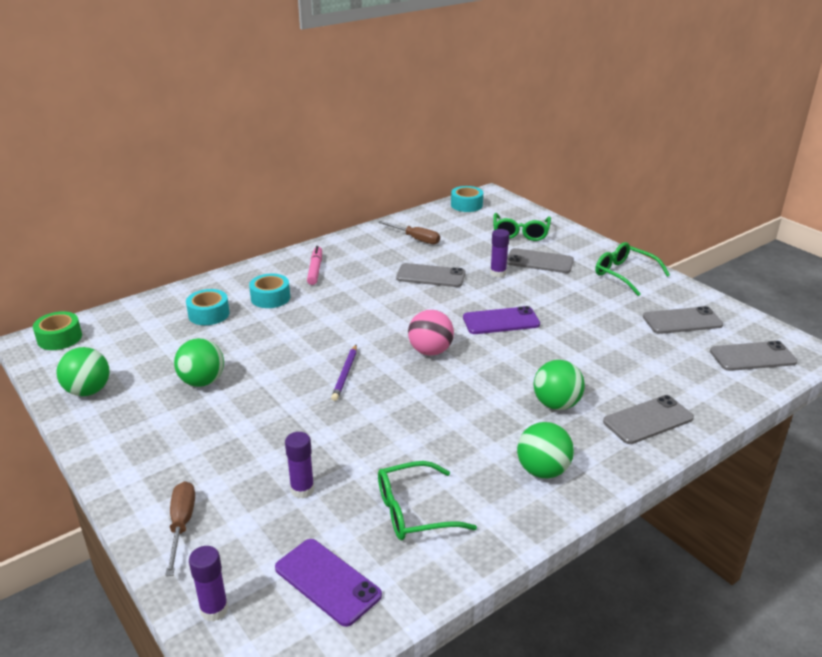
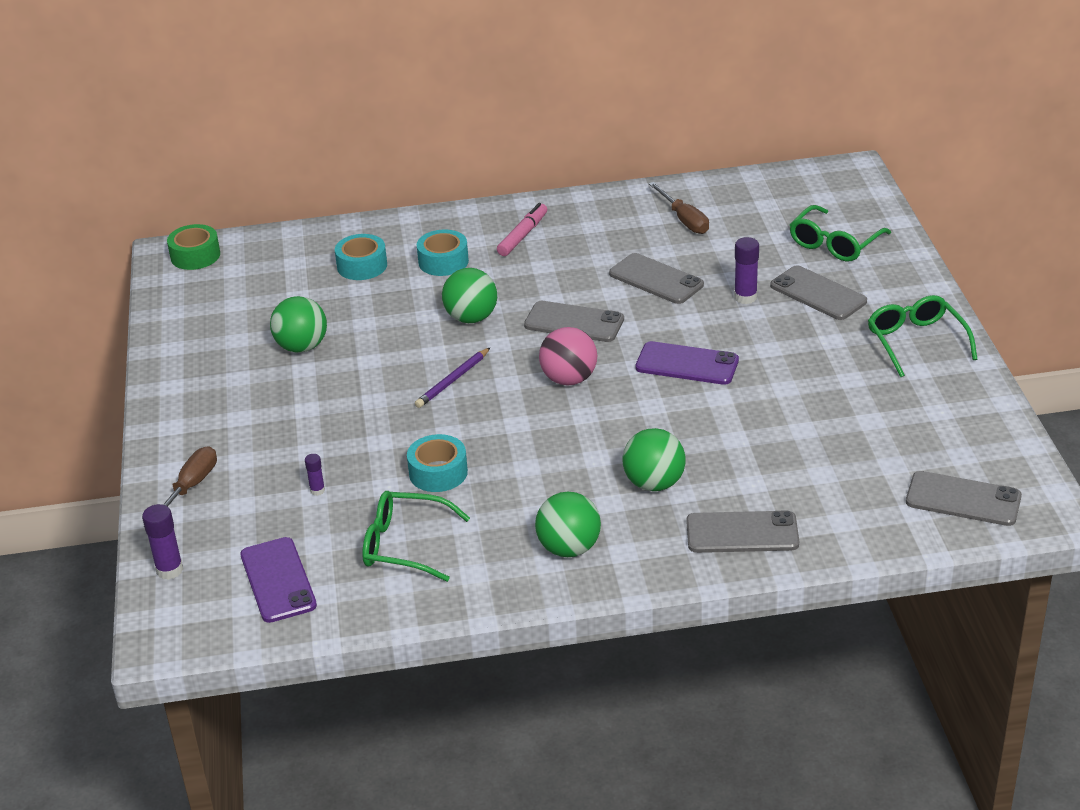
camera: 30 degrees right, 5 degrees up
green ball [56,347,110,396] -> green ball moved to [442,268,497,323]
purple glue stick [285,432,314,498] -> purple glue stick [305,454,325,496], size x0.58
turquoise tape [451,186,483,212] -> turquoise tape moved to [407,434,468,492]
grey phone [643,306,723,334] -> grey phone moved to [524,301,624,342]

